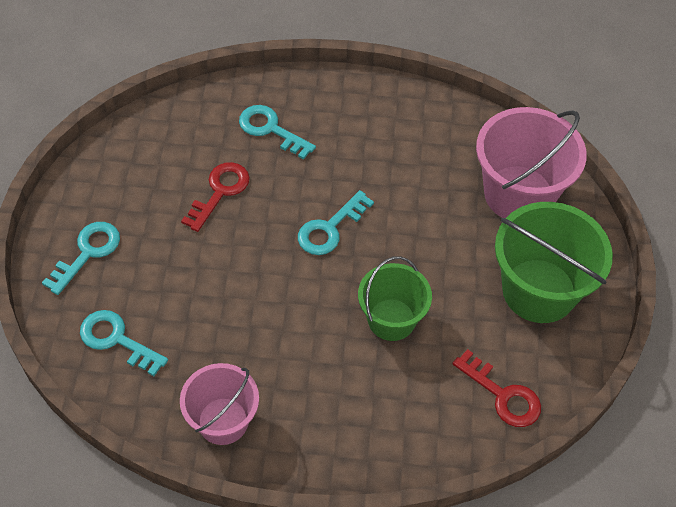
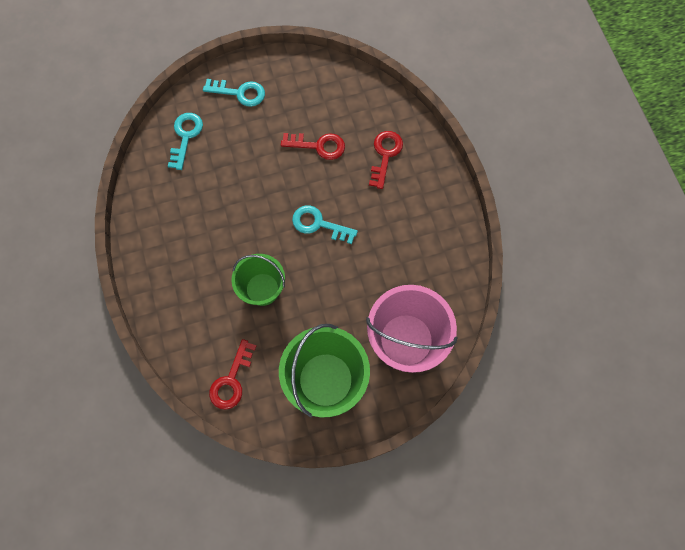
camera: 70 degrees right, 15 degrees up
pink bucket [180,363,259,445] -> none
turquoise key [239,105,316,160] -> red key [369,131,403,189]

